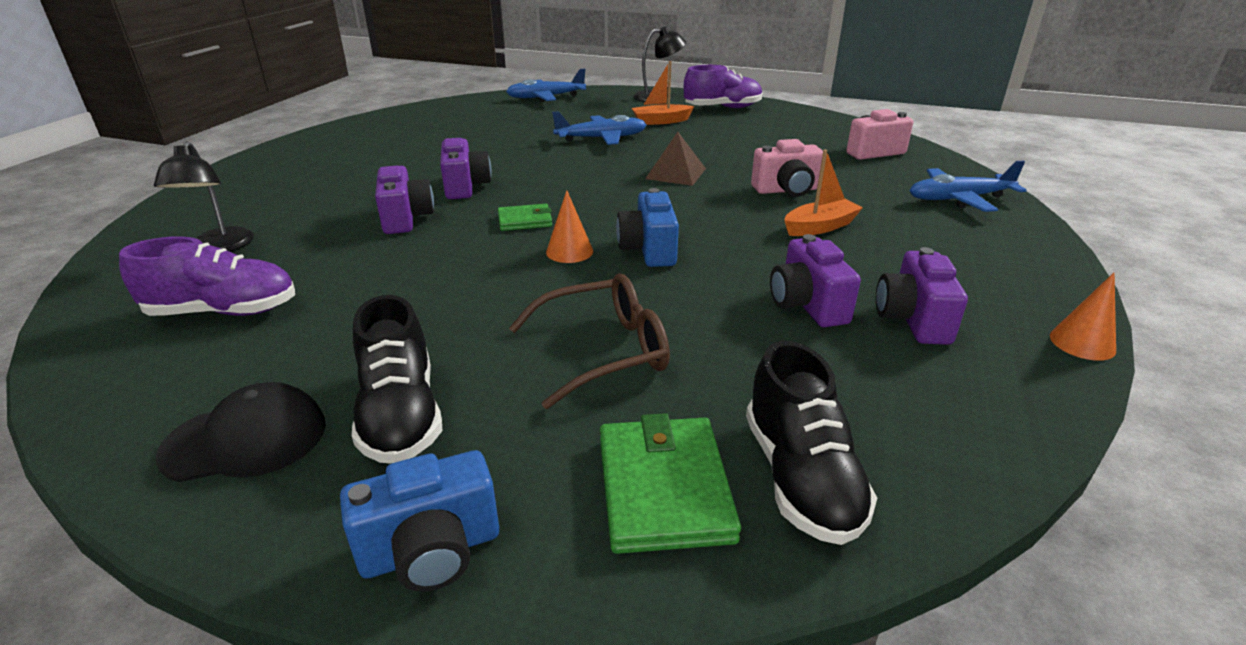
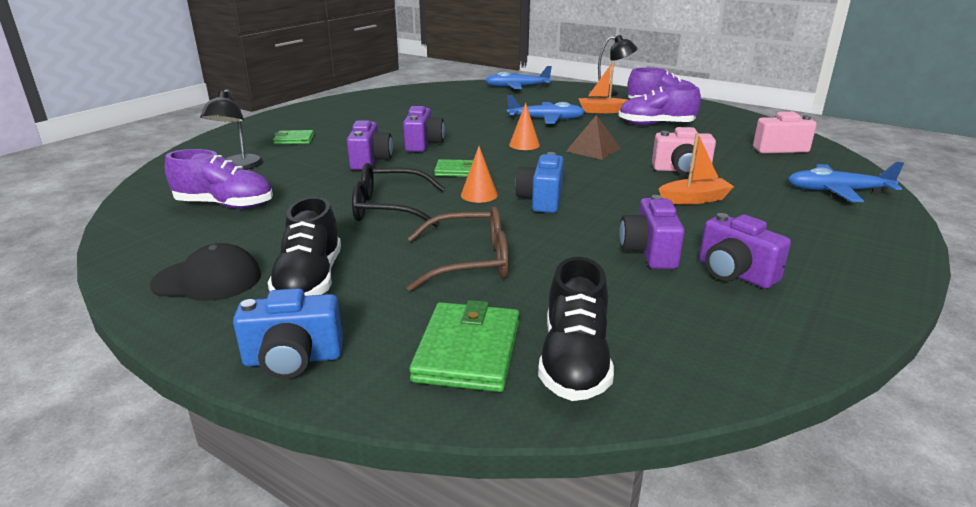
camera: 15 degrees right, 5 degrees down
purple camera [876,247,968,345] -> purple camera turned 60 degrees counterclockwise [699,213,791,289]
orange cone [1050,272,1116,361] -> orange cone moved to [509,103,540,150]
none -> green wallet [273,130,314,144]
none -> black glasses [352,163,445,227]
none -> purple shoe [619,85,701,126]

